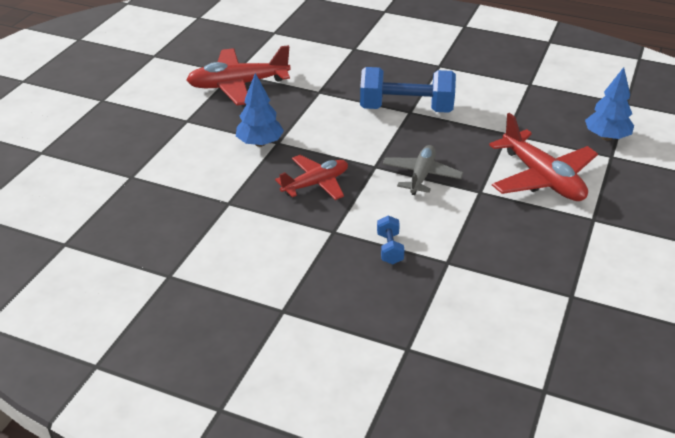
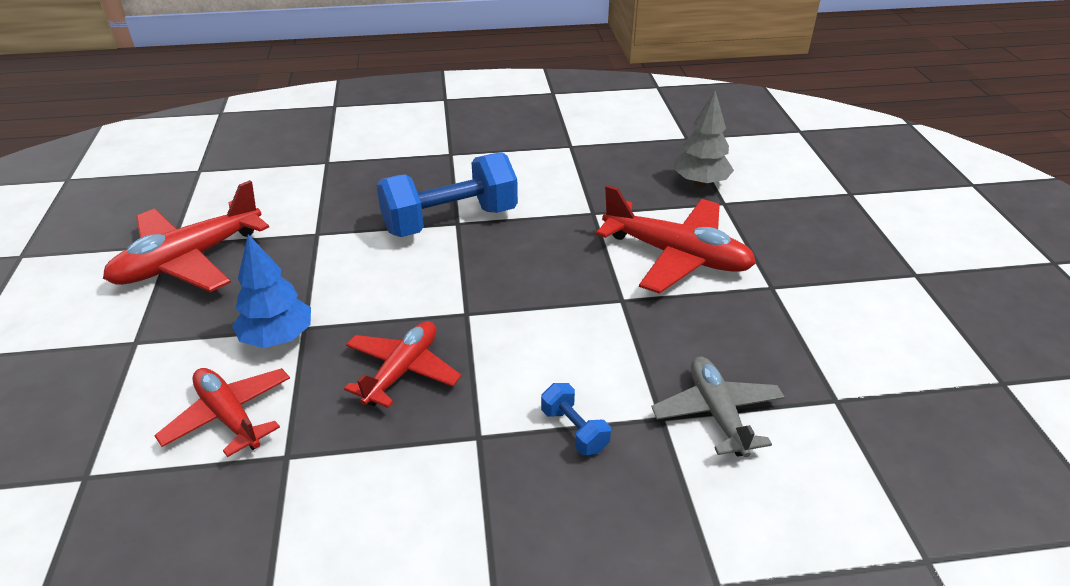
camera: 30 degrees left, 0 degrees up
grey plane [382,145,463,195] -> grey plane moved to [651,357,785,457]
blue tree [585,67,634,141] -> grey tree [673,91,734,186]
none -> red plane [154,368,290,457]

